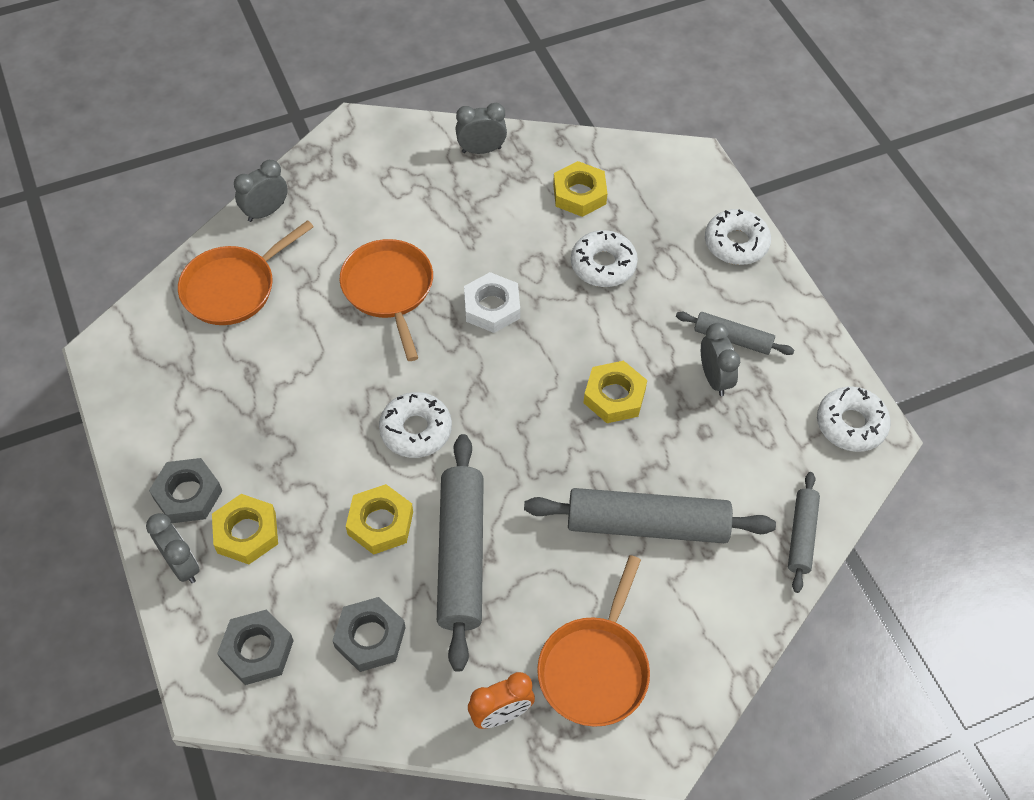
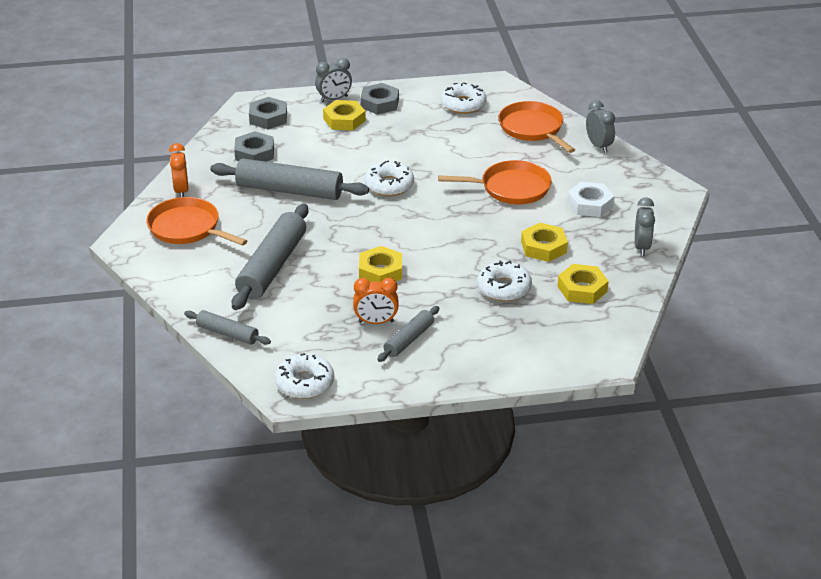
camera: 105 degrees right, 20 degrees down
yellow nut [346,484,413,555] -> yellow nut moved to [521,223,568,262]
white nut [464,272,520,333] -> white nut moved to [567,182,615,217]
grey clock [701,323,740,396] -> orange clock [353,278,398,324]
white donut [705,209,771,265] -> white donut moved to [441,82,487,114]

